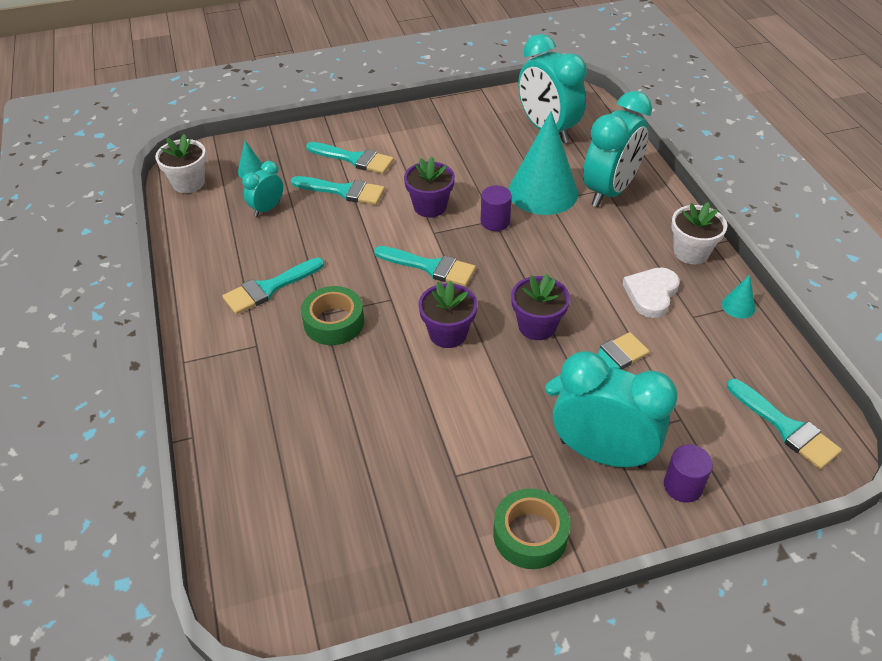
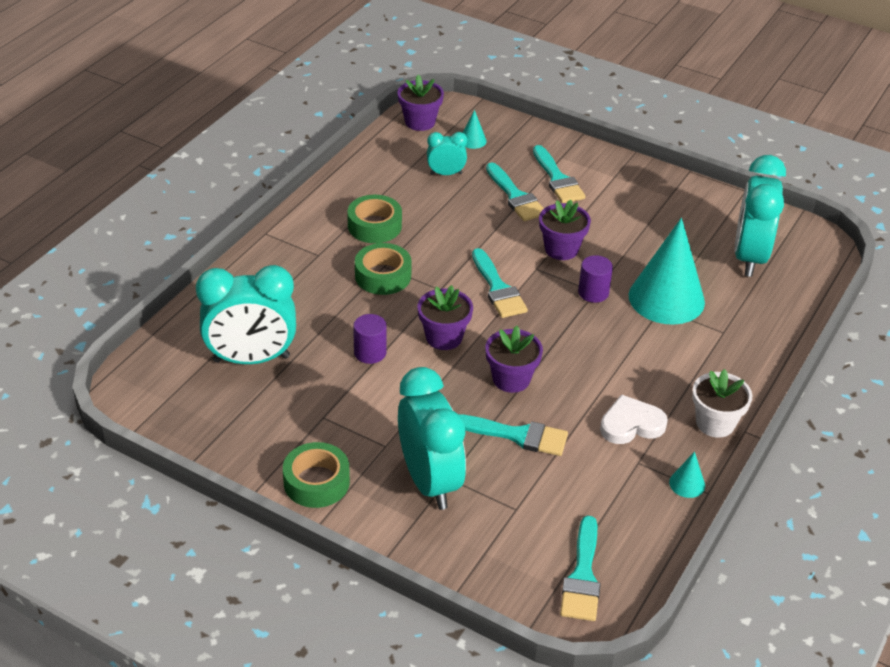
camera: 45 degrees right, 5 degrees down
white flower pot [155,134,206,193] -> purple flower pot [397,75,444,131]
turquoise brush [222,257,324,315] -> green tape [347,195,402,243]
turquoise clock [583,91,652,207] -> turquoise clock moved to [196,265,296,364]
purple cylinder [664,444,713,503] -> purple cylinder moved to [353,314,387,364]

